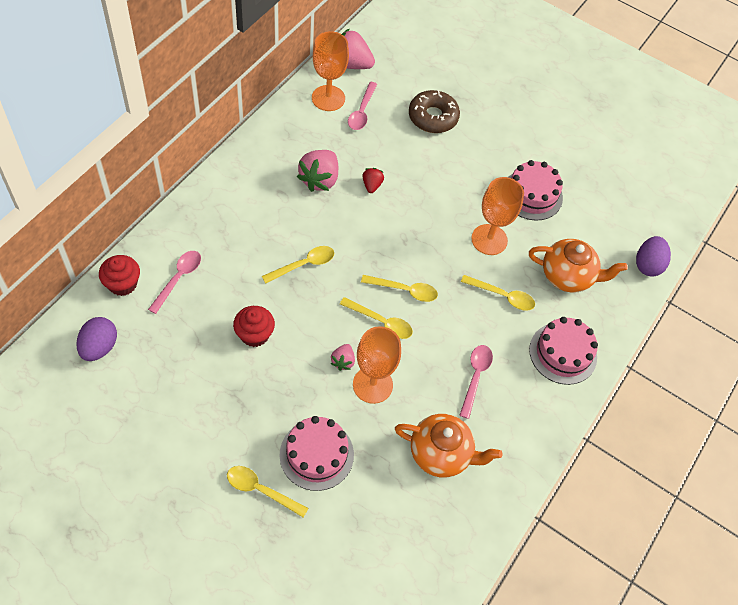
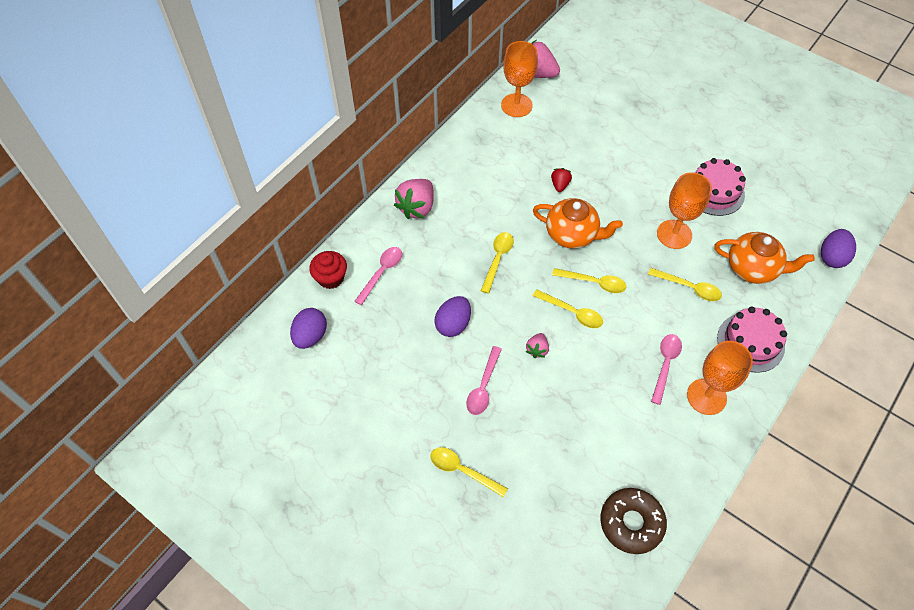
camera: 10 degrees right, 0 degrees up
red cupcake [233,306,275,347] -> purple egg [434,296,471,337]
yellow spoon [262,246,334,284] -> yellow spoon turned 45 degrees counterclockwise [481,232,514,294]
pink cake [280,416,354,491] -> none
pink strawberry [297,150,338,192] -> pink strawberry moved to [394,179,434,219]
pink spoon [348,82,377,130] -> pink spoon moved to [466,346,502,415]
orange goblet [353,326,401,404] -> orange goblet moved to [687,341,753,415]
orange teapot [394,414,503,478] -> orange teapot moved to [533,198,623,249]
brown donut [409,90,460,133] -> brown donut moved to [600,488,667,554]

